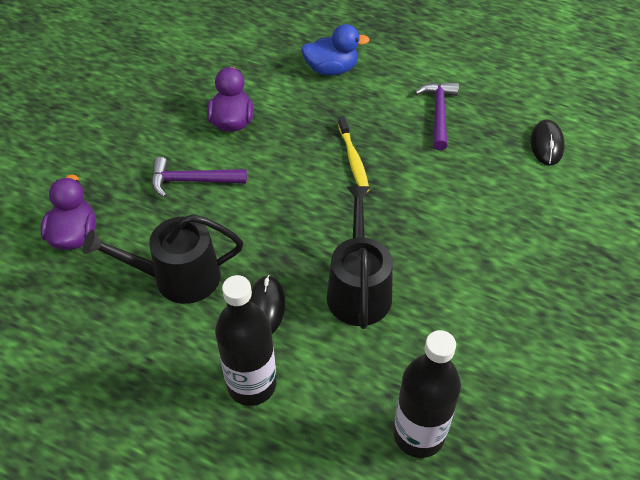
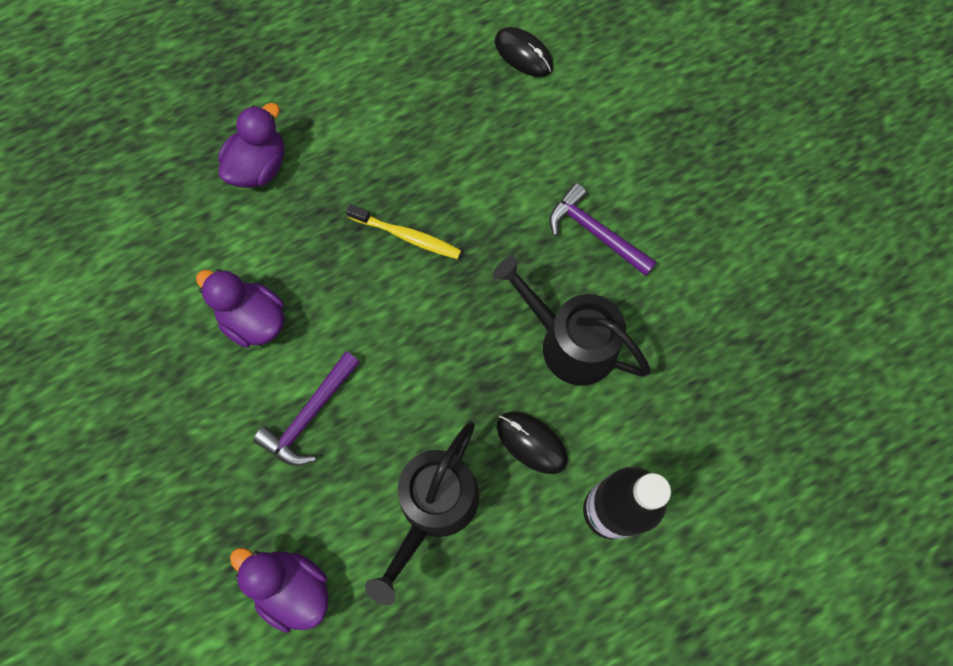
camera: 55 degrees left, 20 degrees up
blue duck [301,24,370,75] -> purple duck [218,103,284,188]
black bottle [393,330,461,458] -> none
purple hammer [415,82,459,150] -> purple hammer moved to [549,183,657,276]

